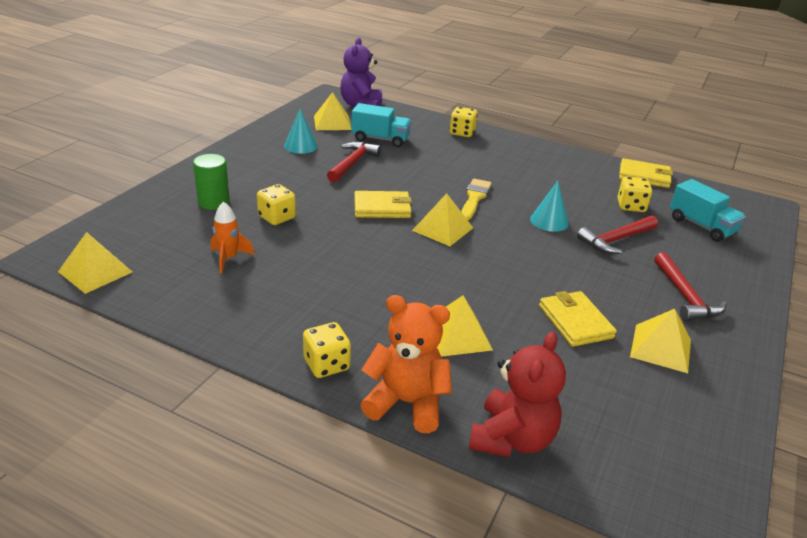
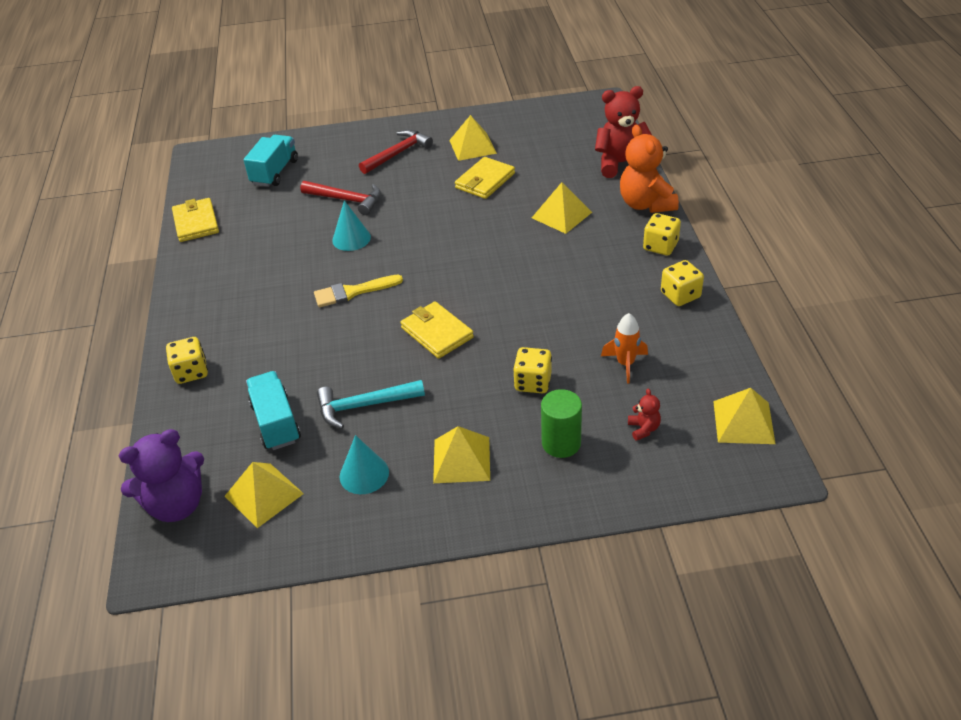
camera: 120 degrees left, 10 degrees up
red hammer [327,142,381,182] -> turquoise hammer [317,380,425,429]
yellow pyramid [412,193,473,246] -> yellow pyramid moved to [433,426,490,483]
yellow dice [617,176,652,212] -> yellow dice moved to [661,260,704,306]
none -> red teddy bear [628,389,661,441]

